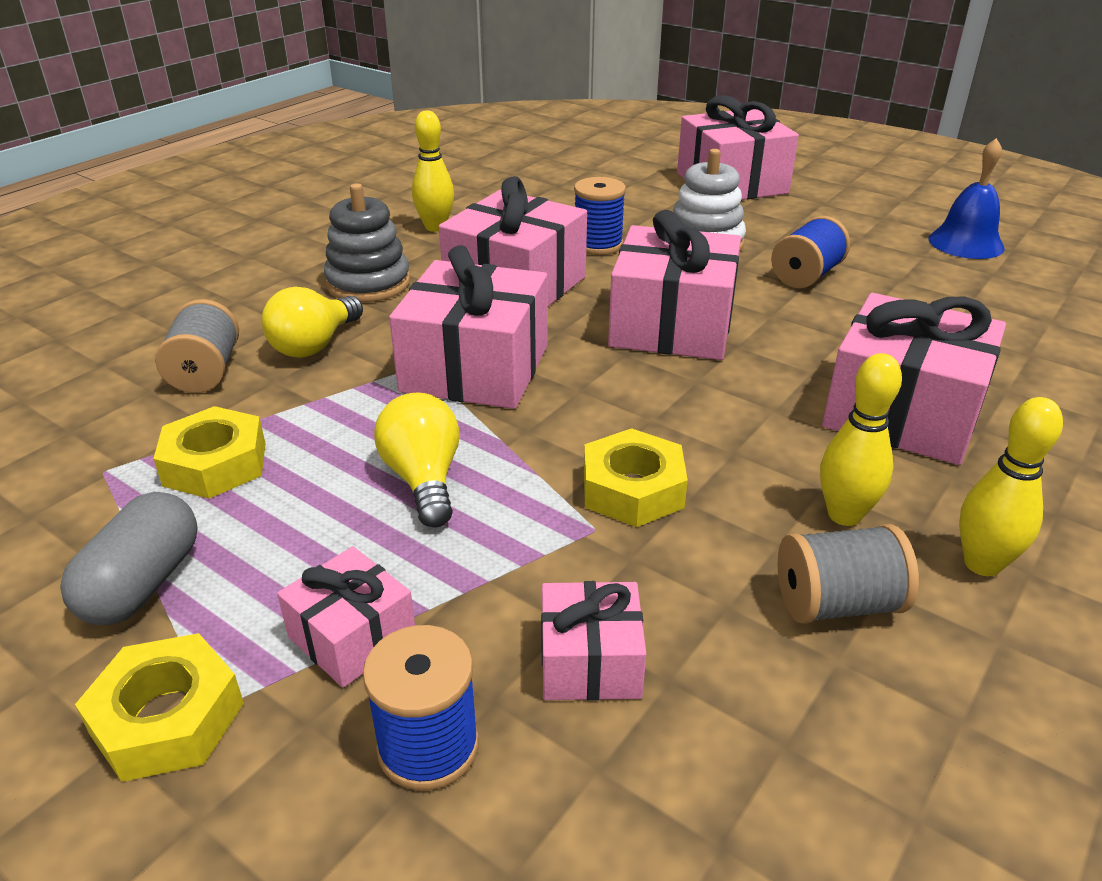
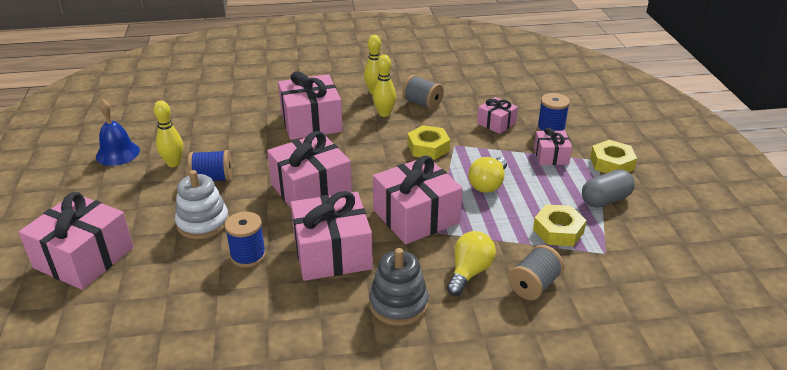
camera: 135 degrees left, 0 degrees up
yellow light bulb [261,287,363,358] -> yellow light bulb turned 45 degrees counterclockwise [447,231,496,296]
yellow bowling pin [412,110,454,232] -> yellow bowling pin moved to [154,100,183,167]

